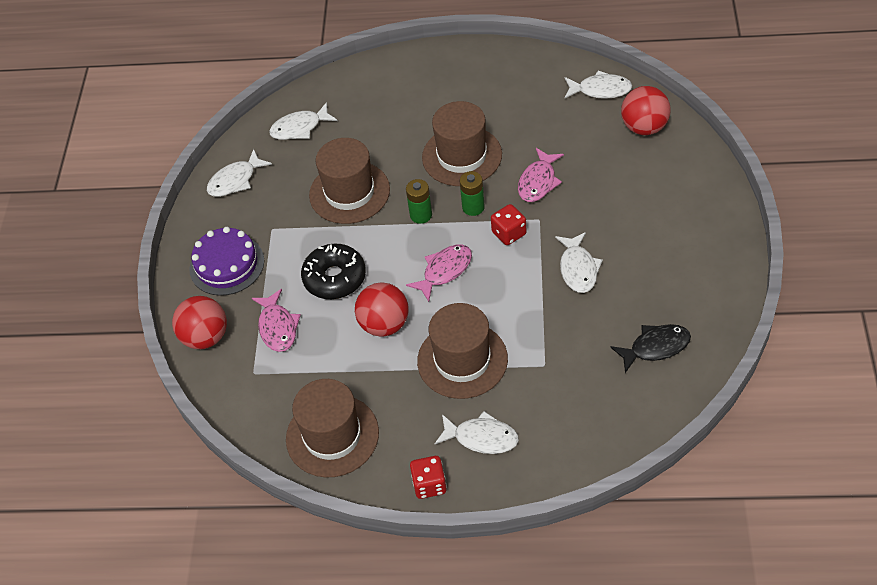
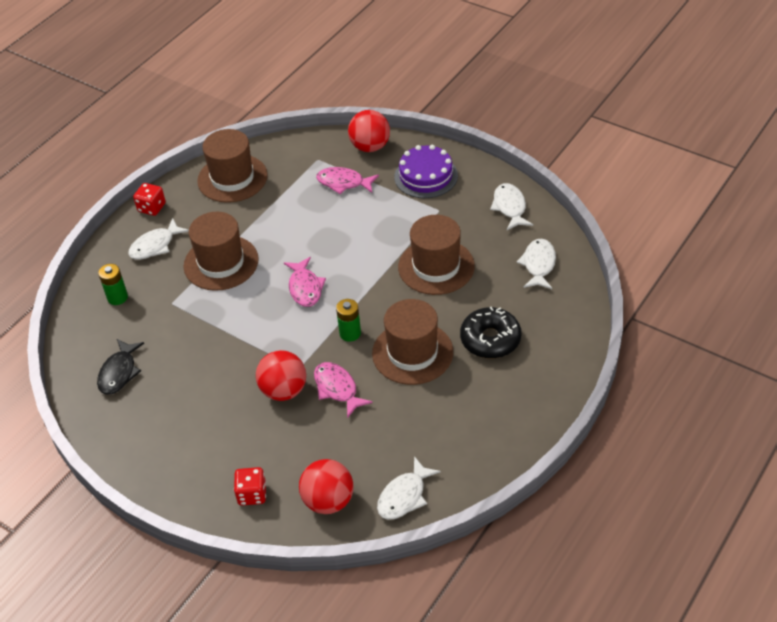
camera: 120 degrees right, 5 degrees down
black donut [301,244,366,299] -> black donut moved to [460,307,521,359]
red ball [355,282,409,336] -> red ball moved to [256,350,306,401]
green battery [406,179,432,224] -> green battery moved to [98,264,128,305]
red dice [491,204,526,245] -> red dice moved to [234,467,266,506]
white fish [555,232,603,293] -> none

